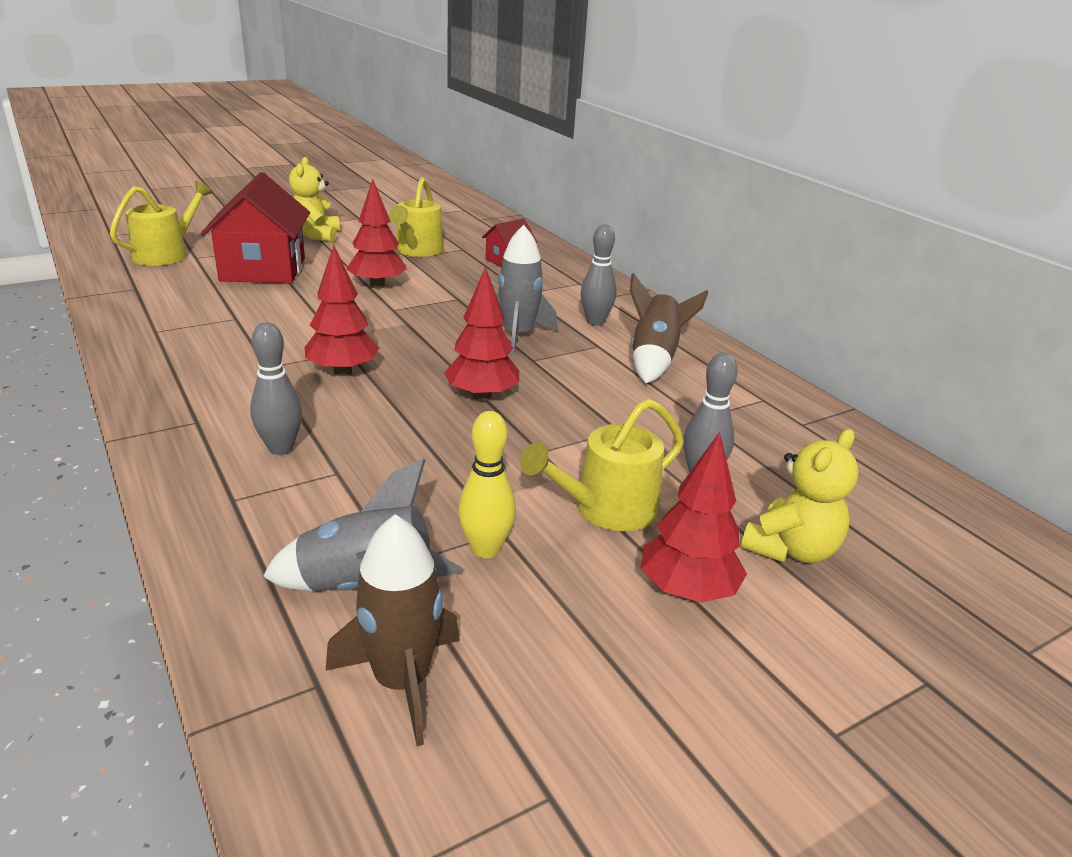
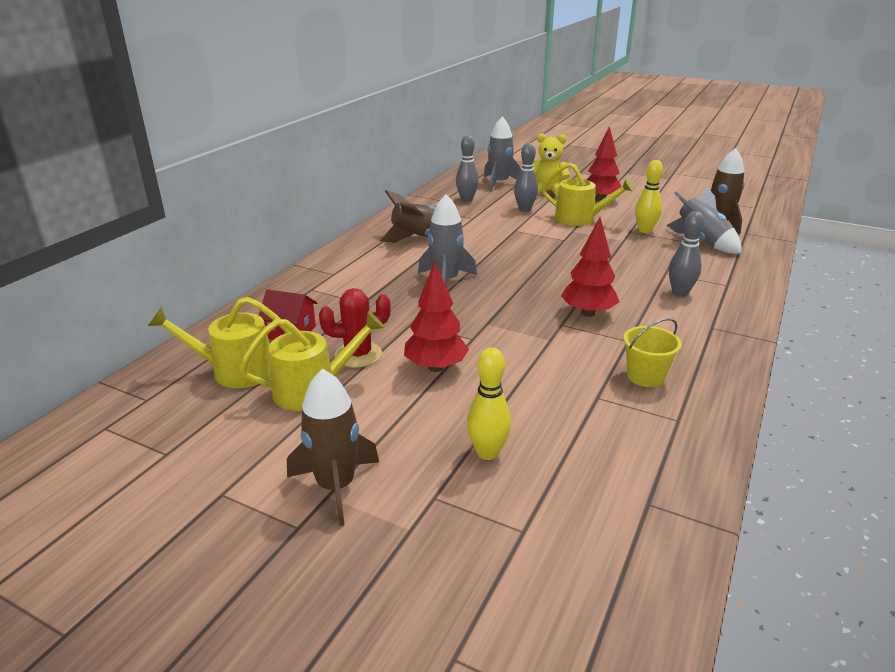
camera: 120 degrees left, 0 degrees up
yellow watering can [110,181,213,266] -> yellow watering can moved to [148,297,291,388]
red house [200,172,310,284] -> yellow bowling pin [467,347,511,460]
yellow teddy bear [289,157,340,242] -> brown rocket [287,369,379,526]
red tree [444,267,519,401] -> none
grey bowling pin [581,224,617,326] -> grey bowling pin moved to [456,135,479,202]
none -> red cactus [319,288,391,368]
none -> grey rocket [484,116,521,191]
none -> yellow bucket [623,318,682,387]

